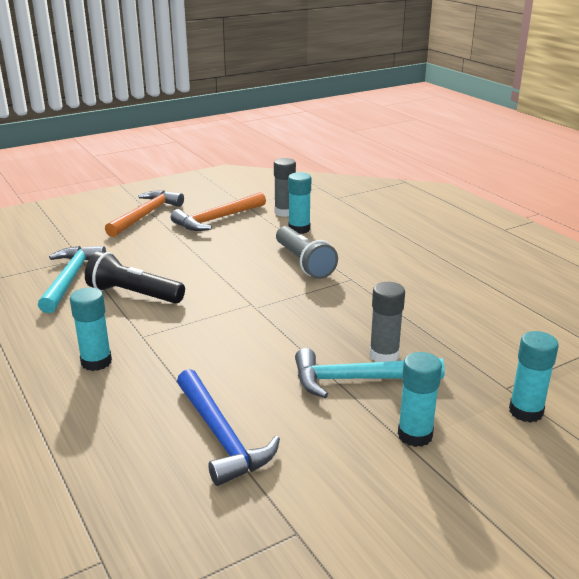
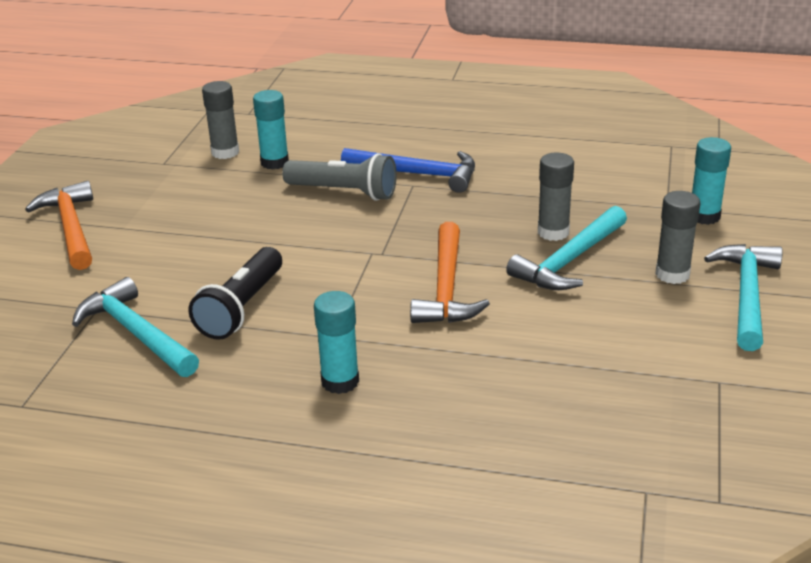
camera: 45 degrees left, 5 degrees up
black flashlight [85,251,185,304] -> black flashlight turned 45 degrees counterclockwise [189,247,282,340]
orange hammer [171,192,266,231] -> orange hammer moved to [410,222,490,323]
blue hammer [177,369,280,486] -> blue hammer moved to [341,148,475,193]
turquoise glue stick [398,352,442,447] -> grey glue stick [655,191,700,284]
none -> turquoise hammer [704,244,783,351]

